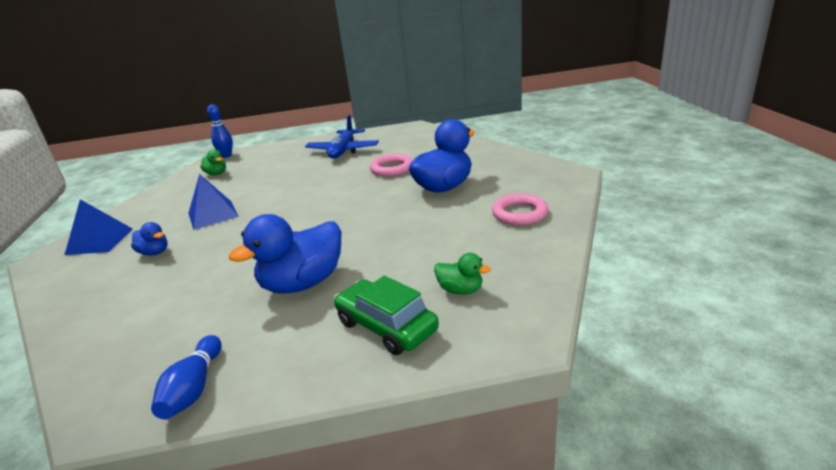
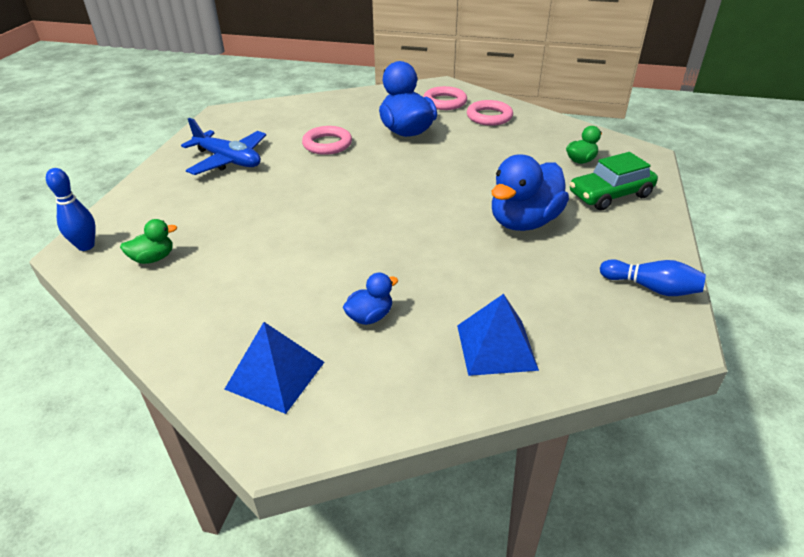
camera: 70 degrees left, 10 degrees up
blue pyramid [188,174,239,230] -> blue pyramid moved to [457,294,539,376]
blue duck [229,214,341,294] -> blue duck turned 60 degrees clockwise [492,154,569,231]
none -> pink ring [423,86,467,110]

